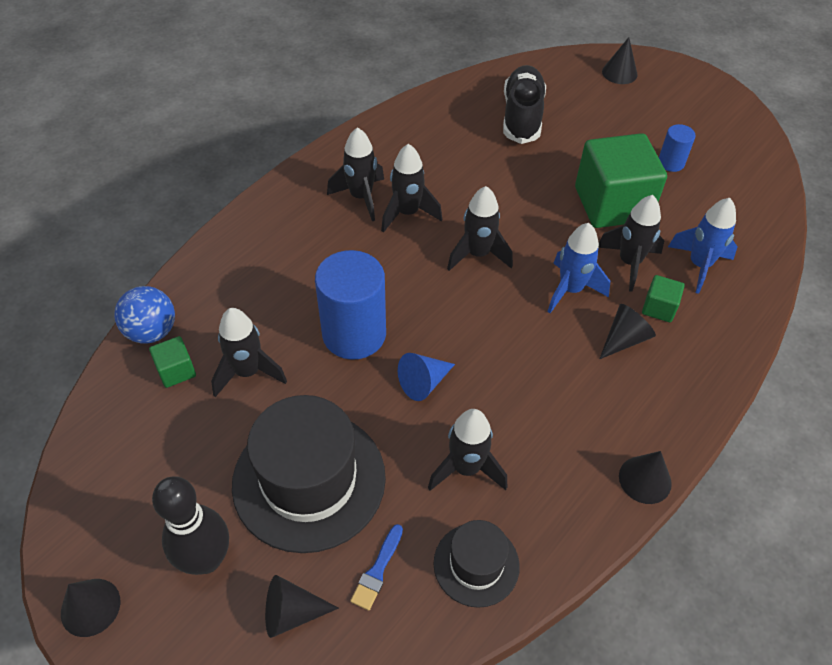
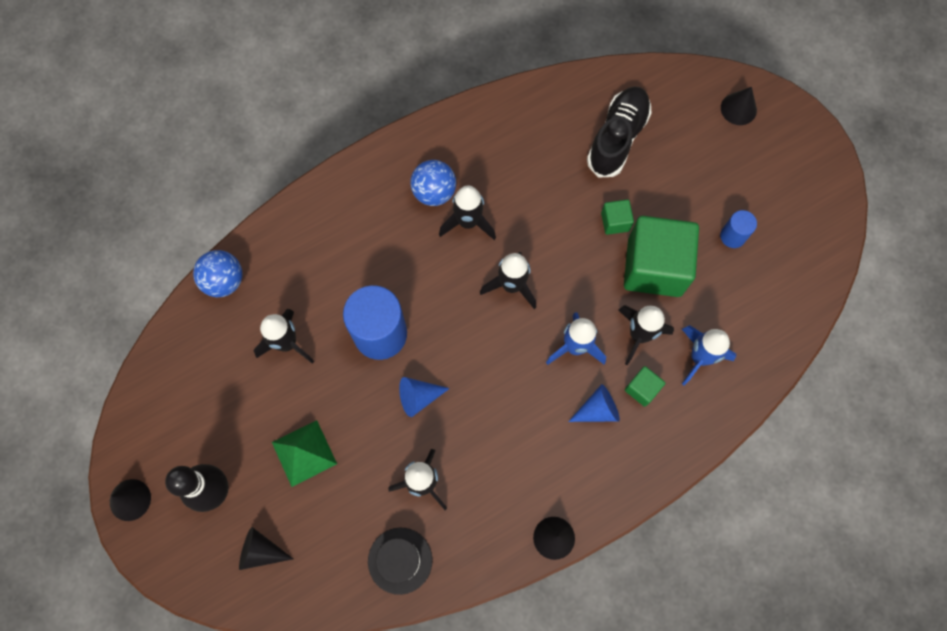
camera: 20 degrees right, 20 degrees up
green cube [149,336,196,388] -> green cube moved to [601,200,634,235]
black hat [232,395,386,553] -> green pyramid [272,420,337,487]
black rocket [327,127,384,221] -> blue ball [410,160,456,206]
blue brush [350,524,403,611] -> none
black cone [600,304,656,359] -> blue cone [568,384,620,422]

